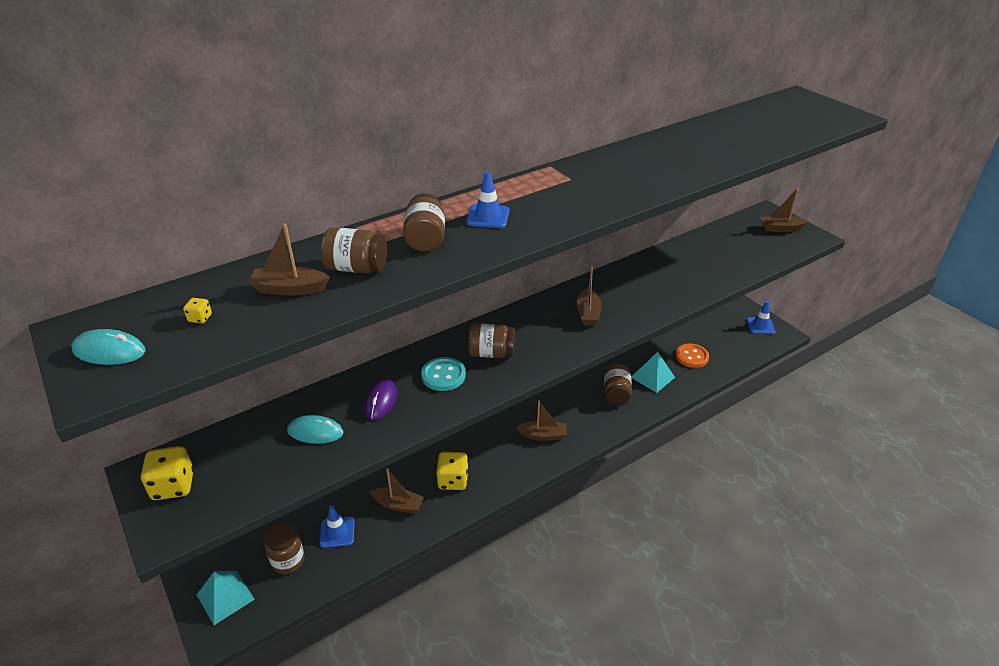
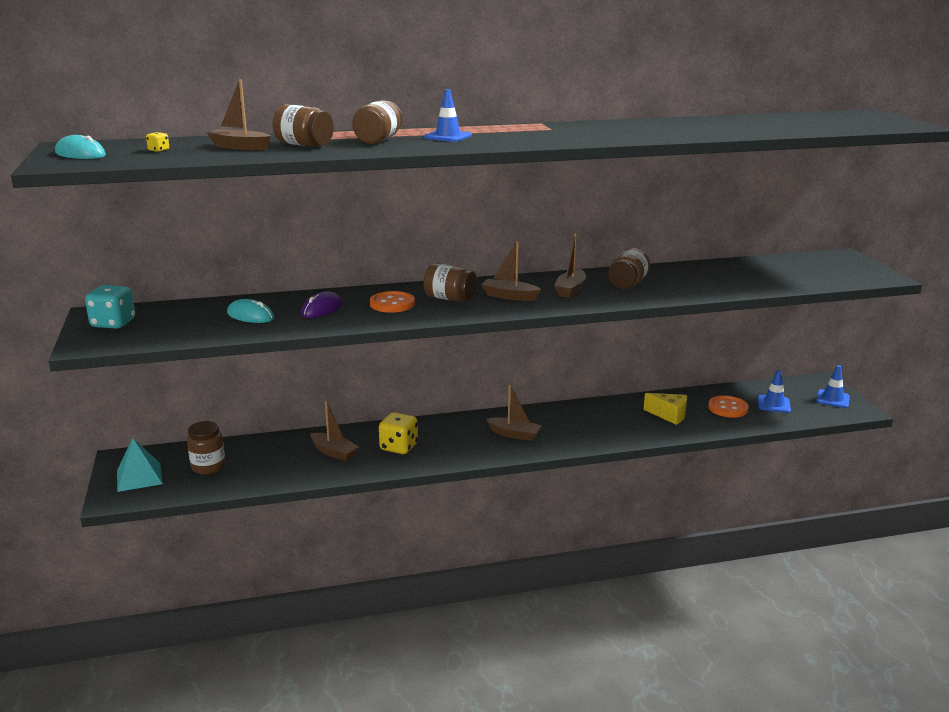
camera: 20 degrees right, 15 degrees down
yellow dice [140,446,194,500] -> turquoise dice [85,285,135,329]
blue traffic cone [319,506,355,548] -> blue traffic cone moved to [758,370,791,413]
turquoise button [421,357,466,391] -> orange button [370,291,415,313]
brown jar [604,364,632,405] -> brown jar moved to [608,248,650,289]
turquoise pyramid [631,352,675,393] -> yellow cheese [643,393,687,425]
brown boat [760,188,809,232] -> brown boat moved to [481,241,542,301]

